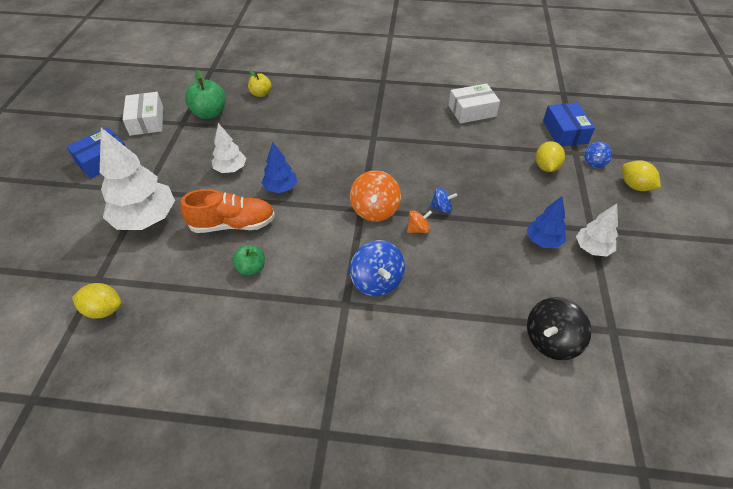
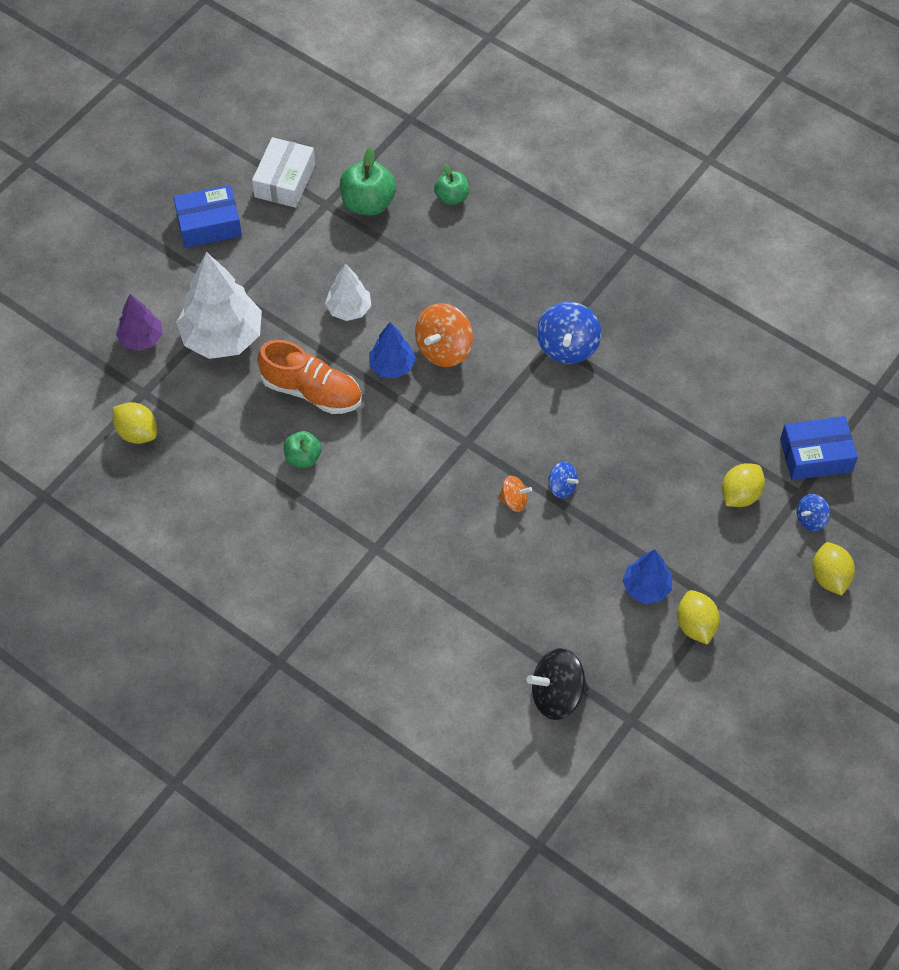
camera: 30 degrees right, 10 degrees up
yellow apple [248,70,272,97] -> green apple [434,164,469,205]
orange spinning top [350,170,401,222] -> orange spinning top moved to [415,303,473,367]
blue spinning top [350,240,405,297] -> blue spinning top moved to [537,302,601,364]
white box [448,84,500,124] -> none
blue box [543,102,595,146] -> blue box turned 60 degrees clockwise [780,416,858,480]
white tree [576,204,618,256] -> yellow lemon [677,590,720,645]
none -> purple tree [116,294,163,351]

